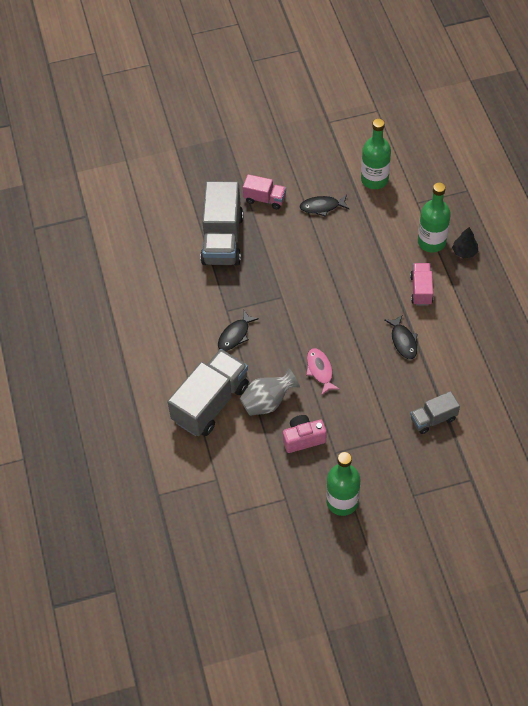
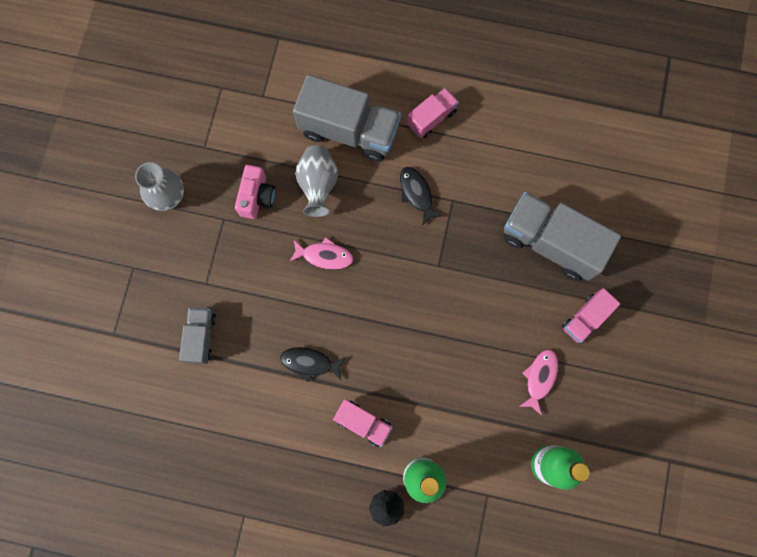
camera: 115 degrees right, 20 degrees up
grey truck [167,349,249,436] -> grey truck turned 45 degrees counterclockwise [293,74,401,162]
black fish [300,195,350,217] -> pink fish [519,349,558,415]
green bottle [326,452,360,516] -> grey vase [135,162,184,211]
none -> pink truck [407,88,459,138]

